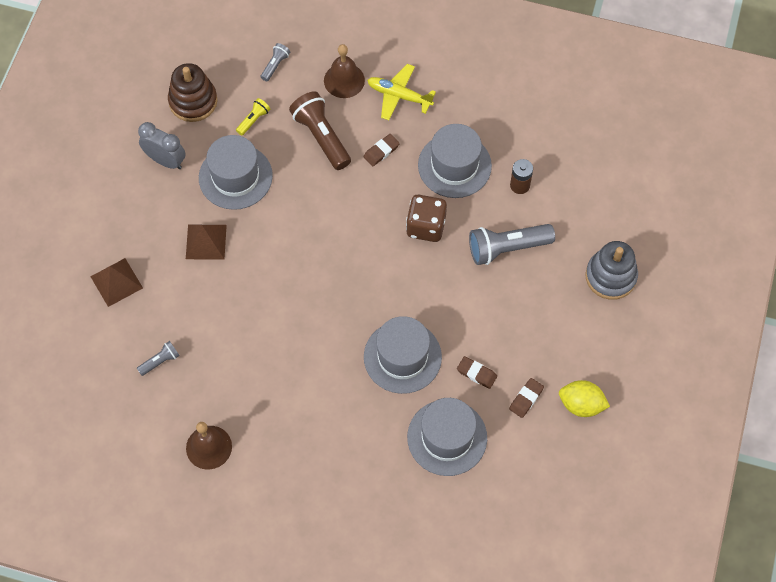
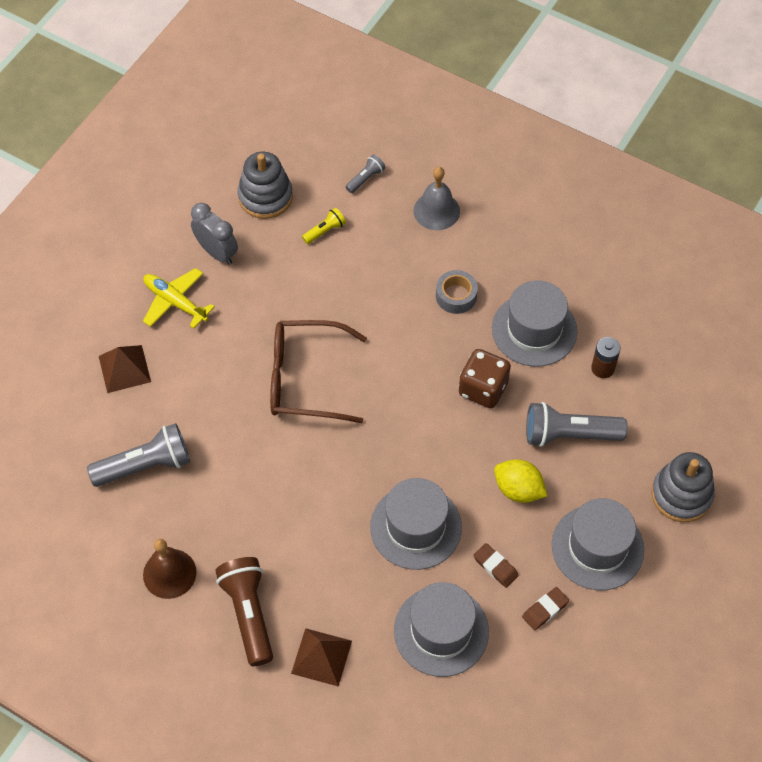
camera: 15 degrees right, 5 degrees down
grey flashlight [137,341,180,376] -> grey flashlight [87,423,190,487], size x2.00
brown stacking toy [168,63,217,122] -> grey stacking toy [238,152,293,219]
brown pyramid [186,225,227,260] -> brown pyramid moved to [291,628,352,687]
grey hat [199,135,273,210] -> grey hat moved to [552,498,644,590]
brown flashlight [289,91,351,170] -> brown flashlight moved to [215,557,273,666]
brown bell [324,44,365,98] -> grey bell [413,167,460,230]
brown eraser [363,134,400,166] -> grey tape [436,270,478,314]
yellow plane [367,64,436,120] -> yellow plane moved to [143,268,215,329]
yellow lemon [559,380,610,417] -> yellow lemon moved to [494,459,547,503]
none -> brown glasses [270,320,367,423]

